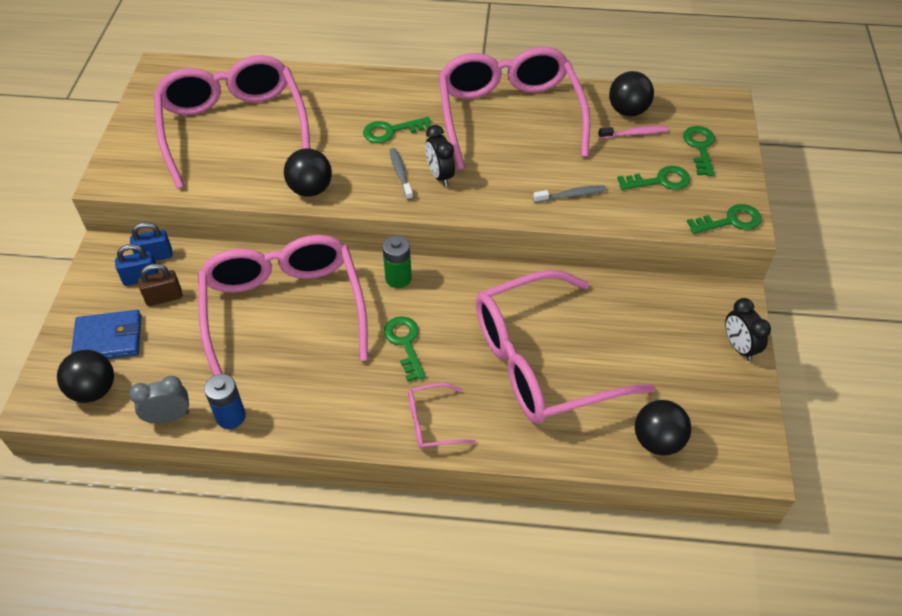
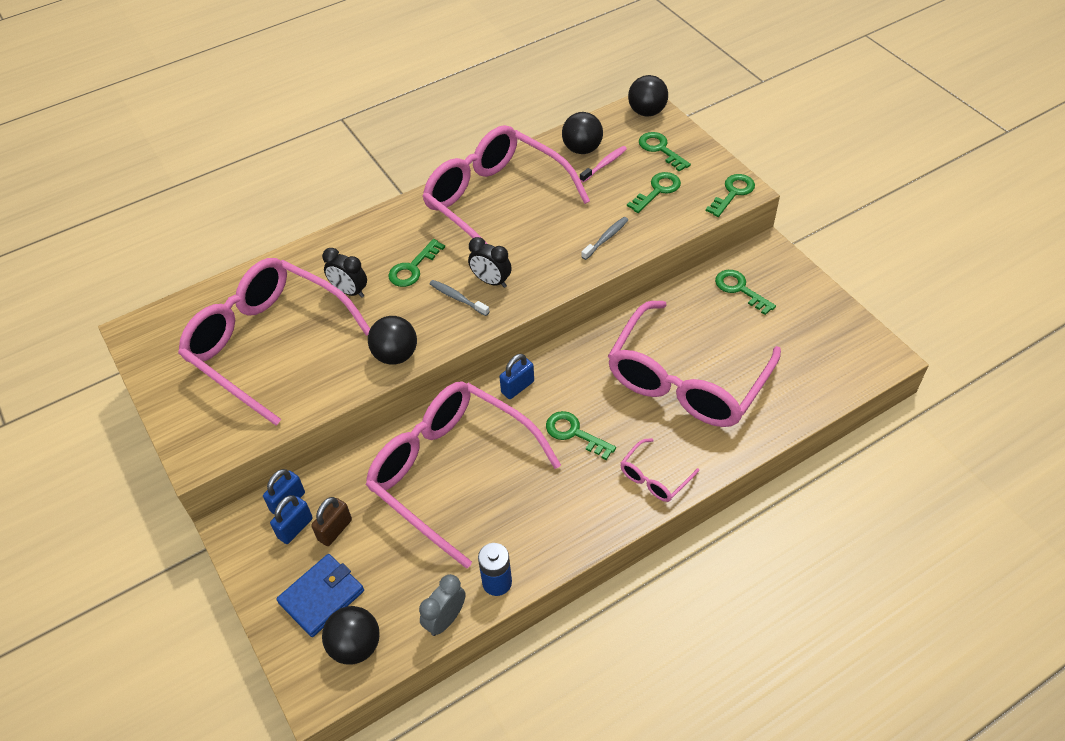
camera: 35 degrees left, 0 degrees up
green battery [382,235,412,288] -> blue padlock [499,354,534,399]
black ball [635,400,691,456] -> black ball moved to [628,75,668,117]
black clock [725,298,771,361] -> black clock moved to [322,248,367,298]
none -> green key [715,270,776,315]

